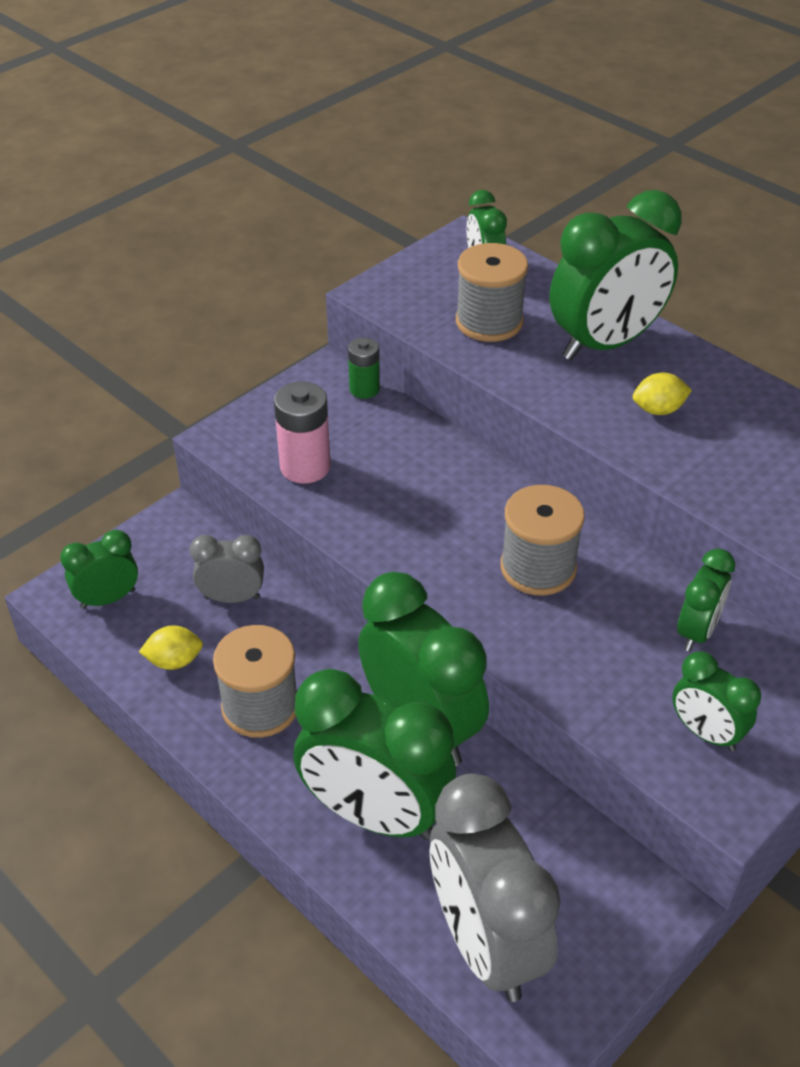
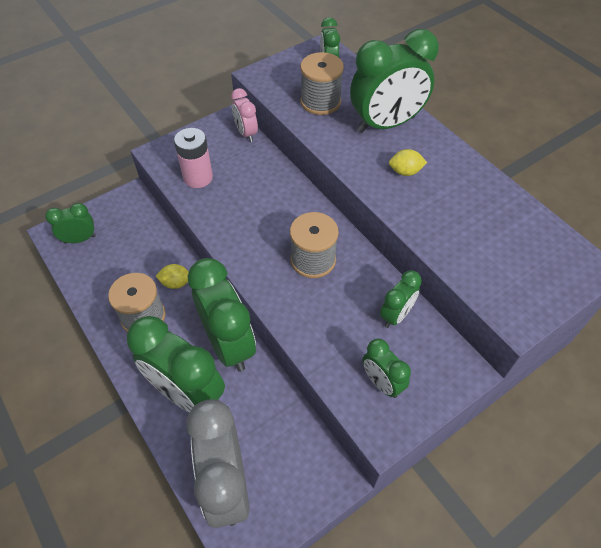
camera: 10 degrees right, 10 degrees up
yellow lemon [139,625,203,670] -> yellow lemon moved to [156,264,189,289]
grey clock [190,535,264,603] -> none
green battery [348,337,380,399] -> pink clock [231,88,258,142]

